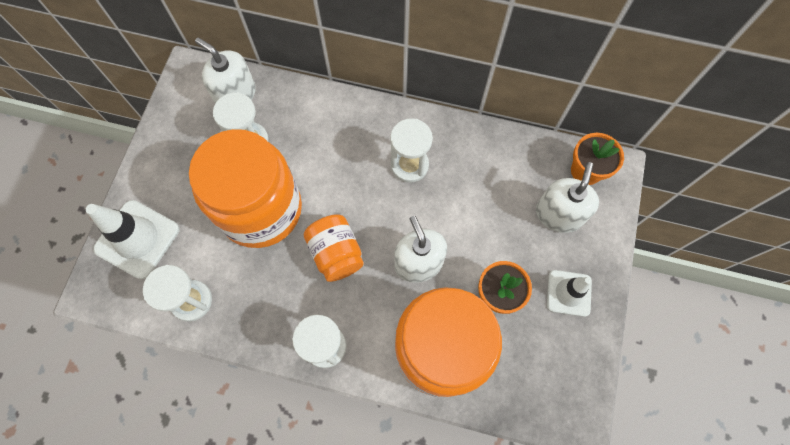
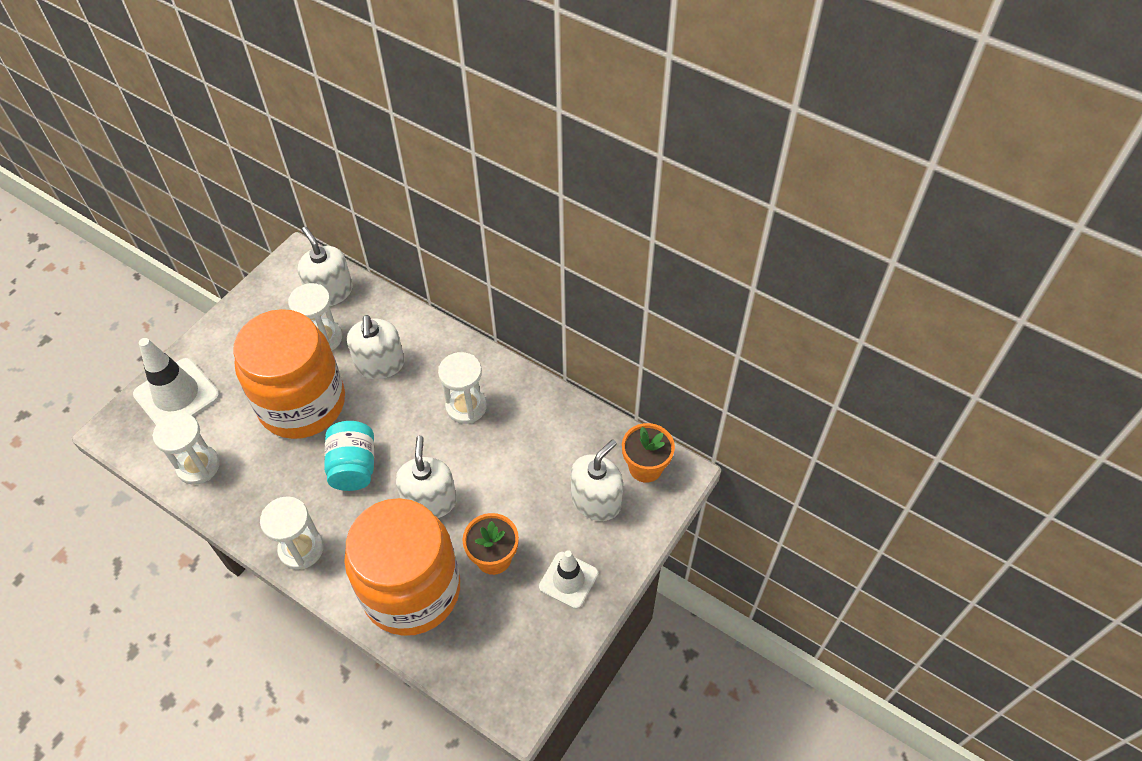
camera: 20 degrees right, 15 degrees down
orange jar [304,214,364,282] -> turquoise jar [324,421,374,491]
none -> white soap dispenser [347,315,405,379]

